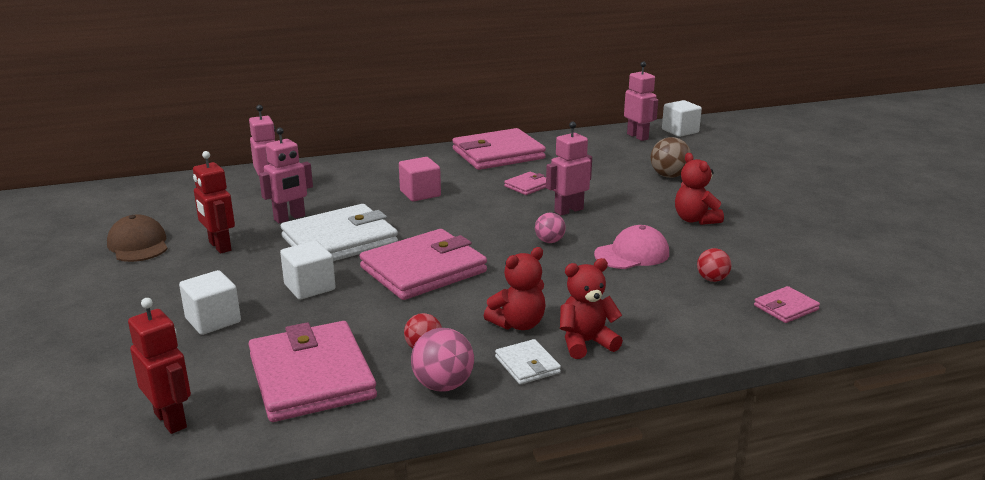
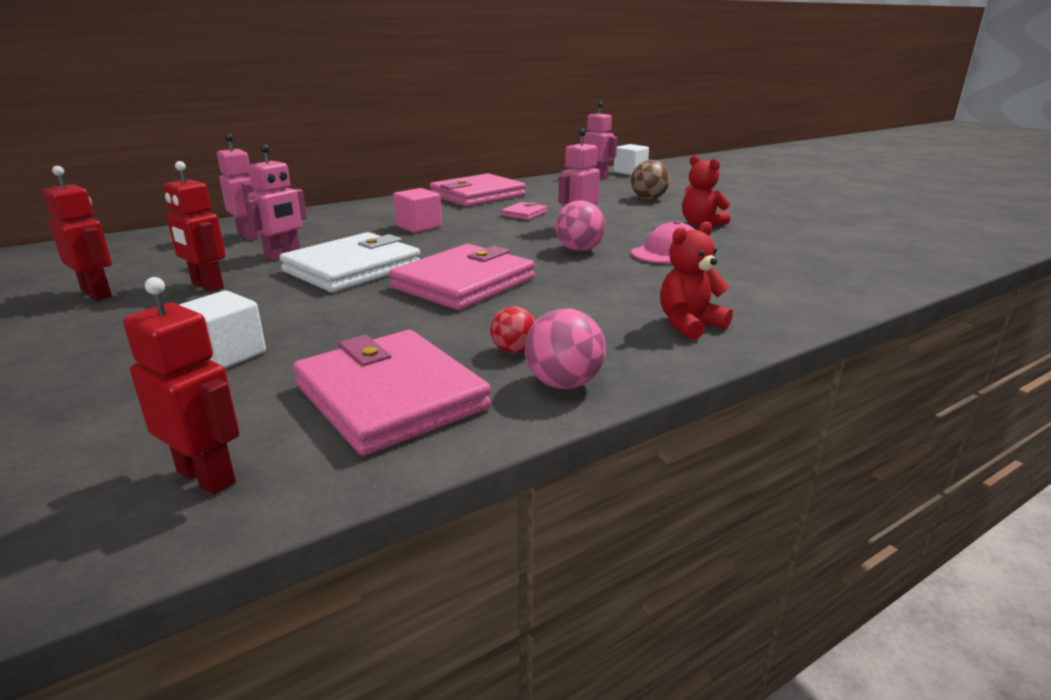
camera: 15 degrees left, 0 degrees up
brown cap [107,214,168,262] -> red robot [43,166,112,300]
white cube [280,241,336,300] -> none
red teddy bear [484,247,546,330] -> none
white wallet [495,339,561,385] -> none
pink ball [535,212,566,243] -> pink ball [555,200,605,252], size x1.54
red ball [697,248,732,282] -> none
pink wallet [754,286,820,323] -> none

